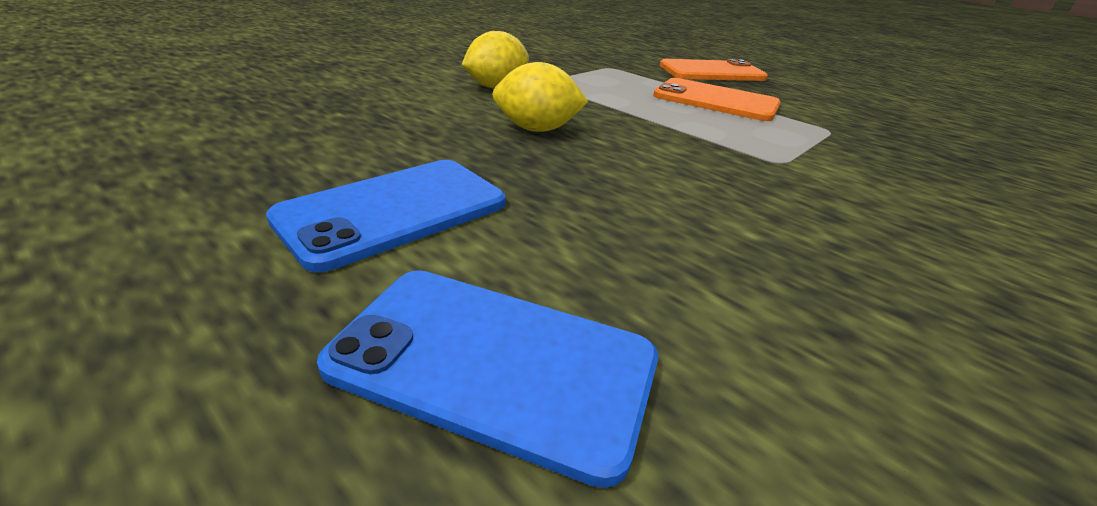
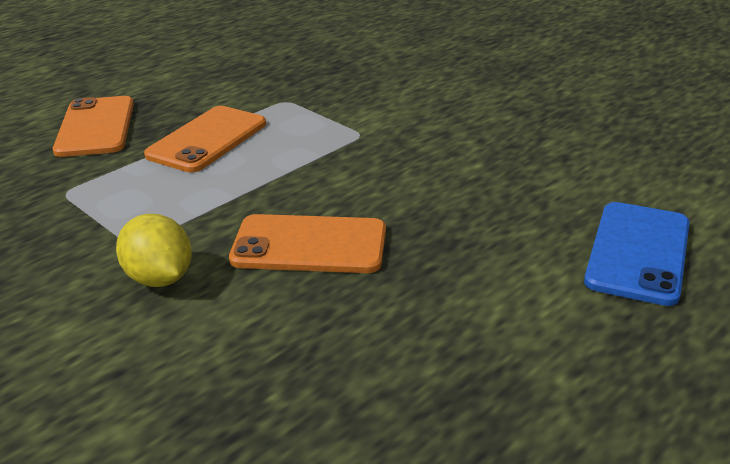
camera: 85 degrees left, 0 degrees up
blue phone [266,160,505,272] -> none
yellow lemon [492,62,589,132] -> orange phone [229,214,386,273]

